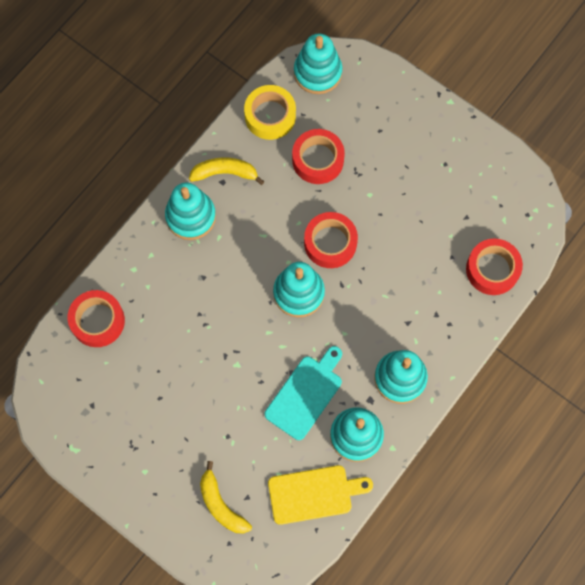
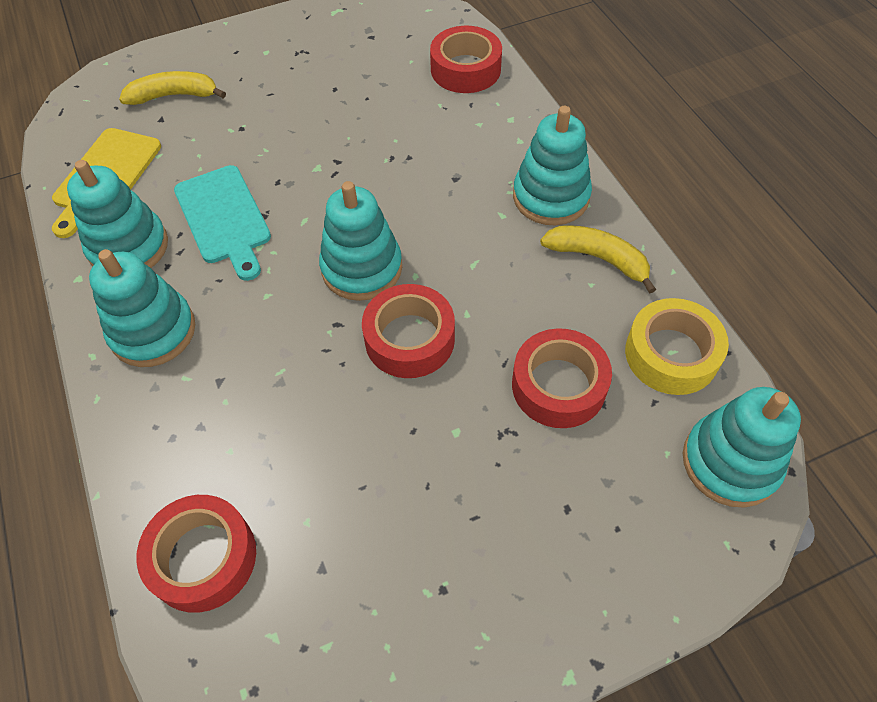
camera: 120 degrees right, 15 degrees down
yellow banana [189,157,264,185] -> yellow banana turned 90 degrees counterclockwise [540,225,656,294]

